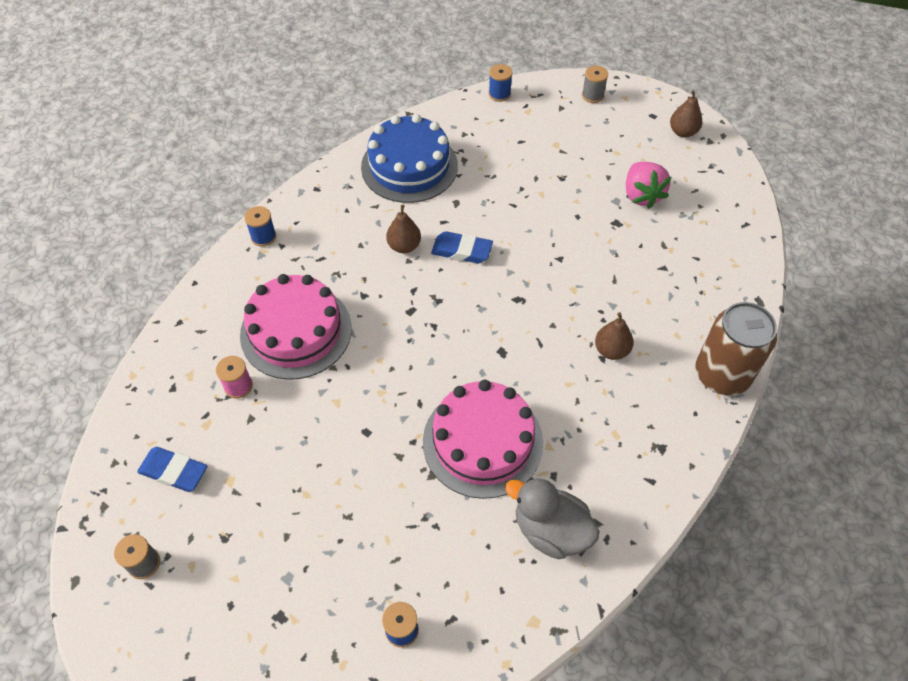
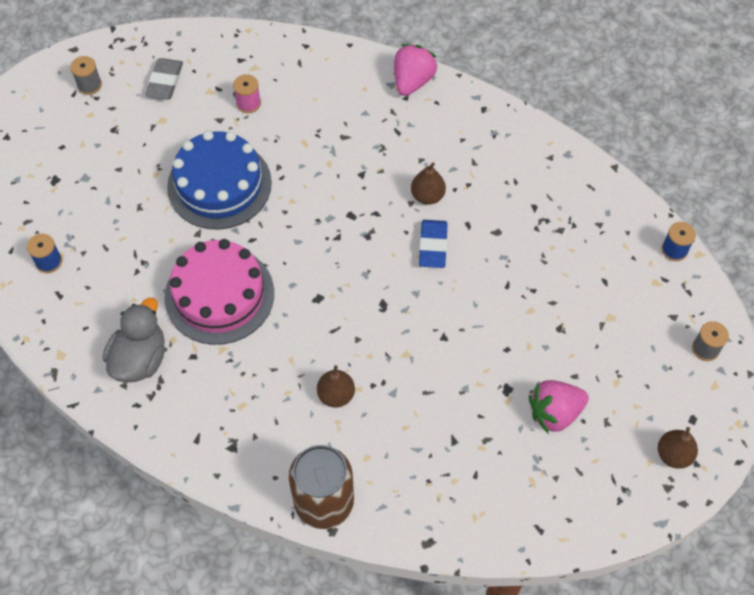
camera: 80 degrees right, 5 degrees up
blue eraser [137,447,207,492] -> grey eraser [145,58,183,100]
pink cake [240,274,352,380] -> none
blue spool [244,206,276,247] -> pink strawberry [394,44,438,96]
blue cake [361,114,458,203] -> blue cake moved to [167,131,272,229]

